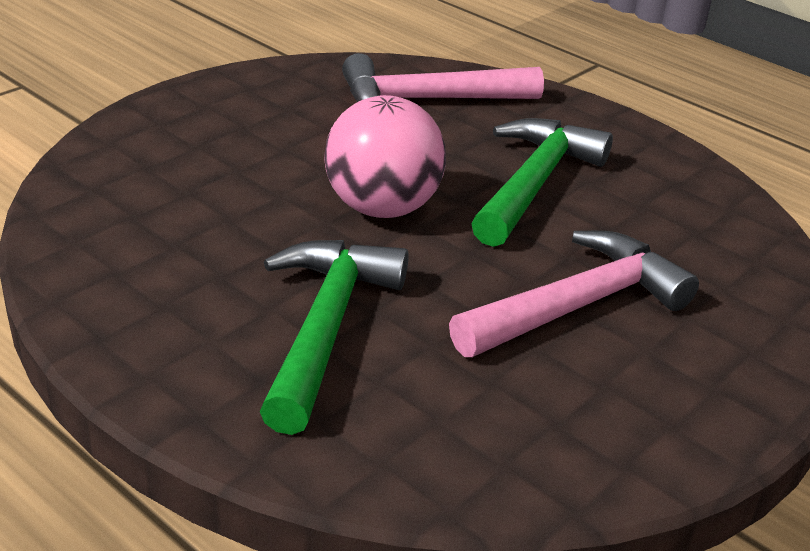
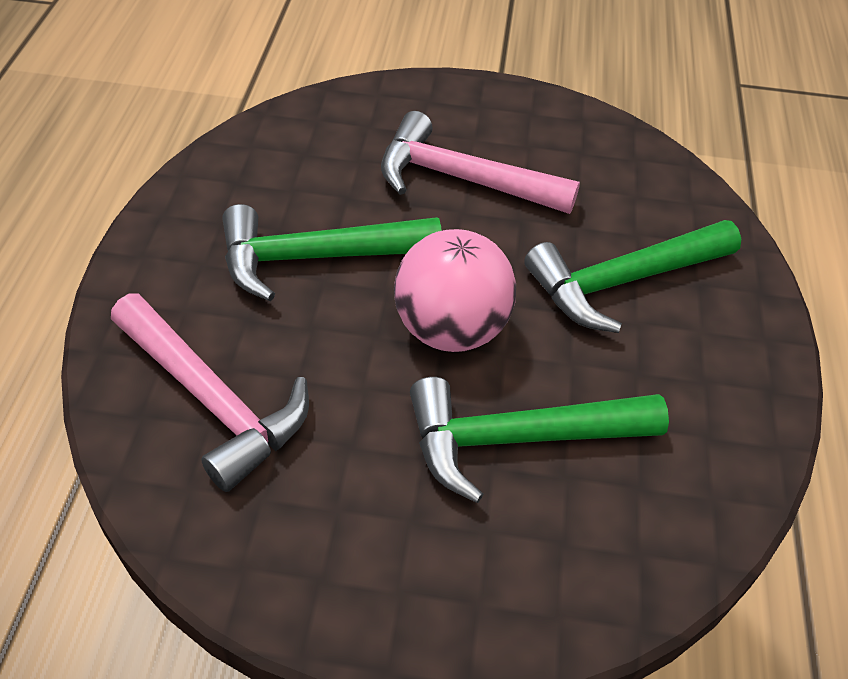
camera: 125 degrees left, 15 degrees up
none -> green hammer [410,377,669,503]

